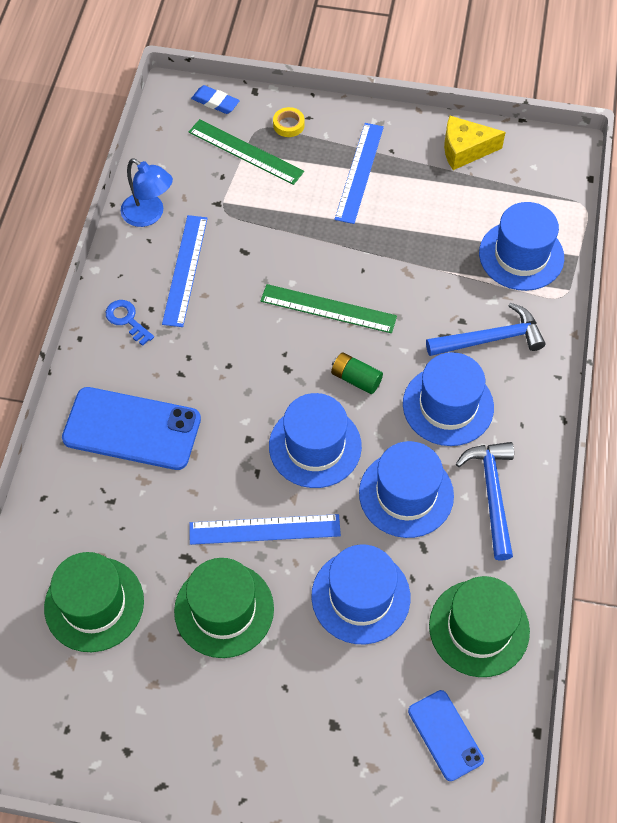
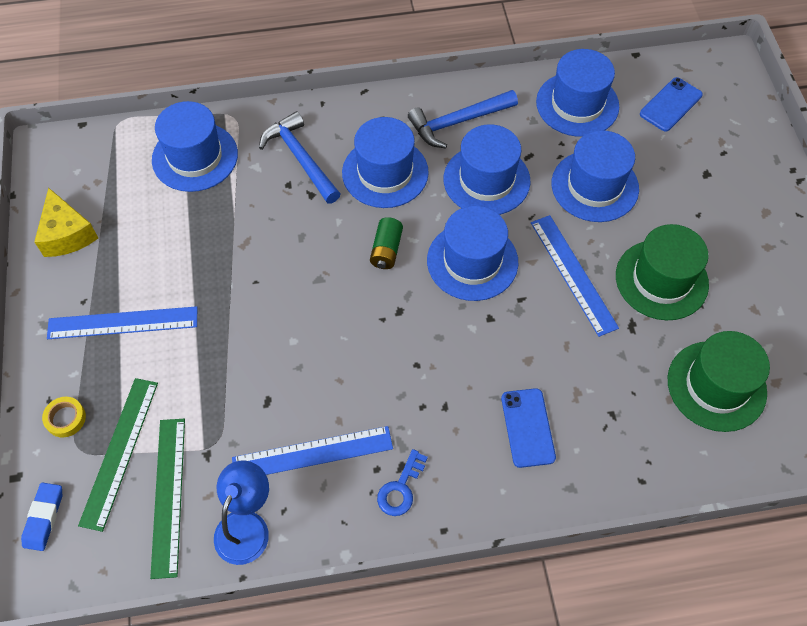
camera: 110 degrees left, 0 degrees up
blue phone [62,387,201,470] -> blue phone [501,388,556,468], size x0.57
green ruler [260,284,397,333] -> green ruler moved to [150,419,185,579]
green hat [429,576,530,677] -> blue hat [536,49,619,137]

